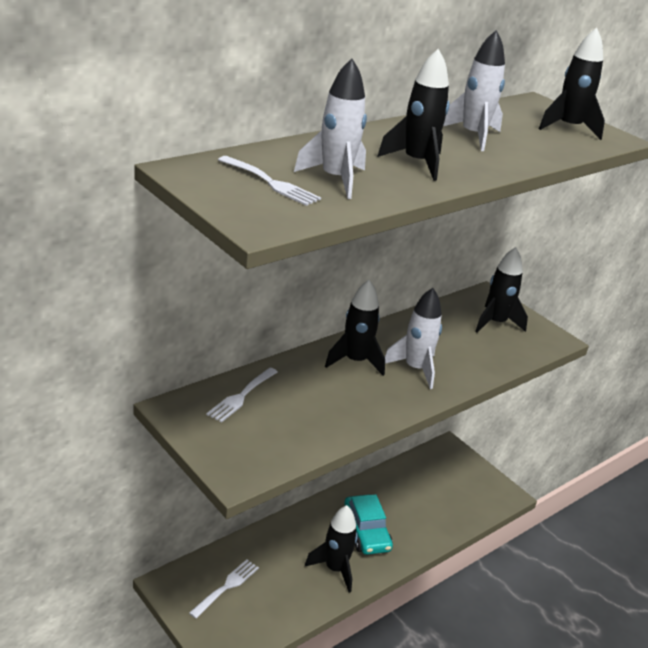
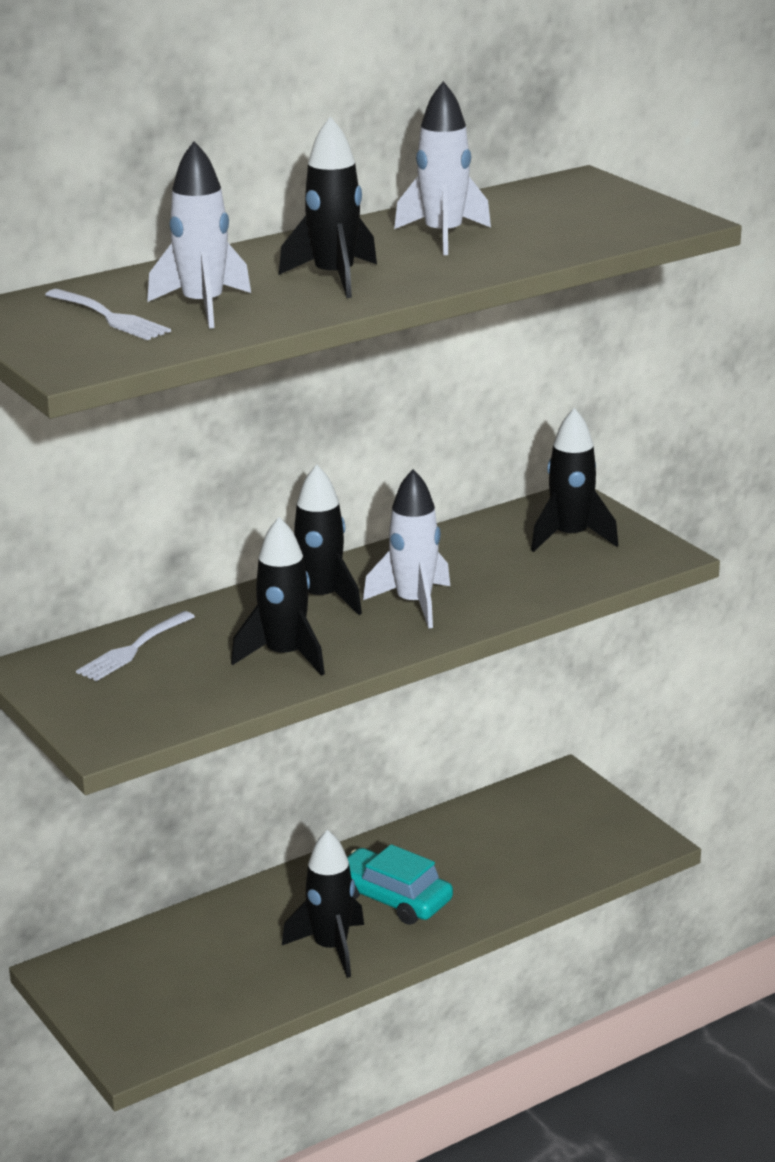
camera: 10 degrees right, 5 degrees down
white fork [189,559,259,619] -> none
turquoise car [344,494,393,555] -> turquoise car turned 135 degrees clockwise [347,844,453,925]
black rocket [539,28,605,140] -> black rocket moved to [231,517,325,676]

